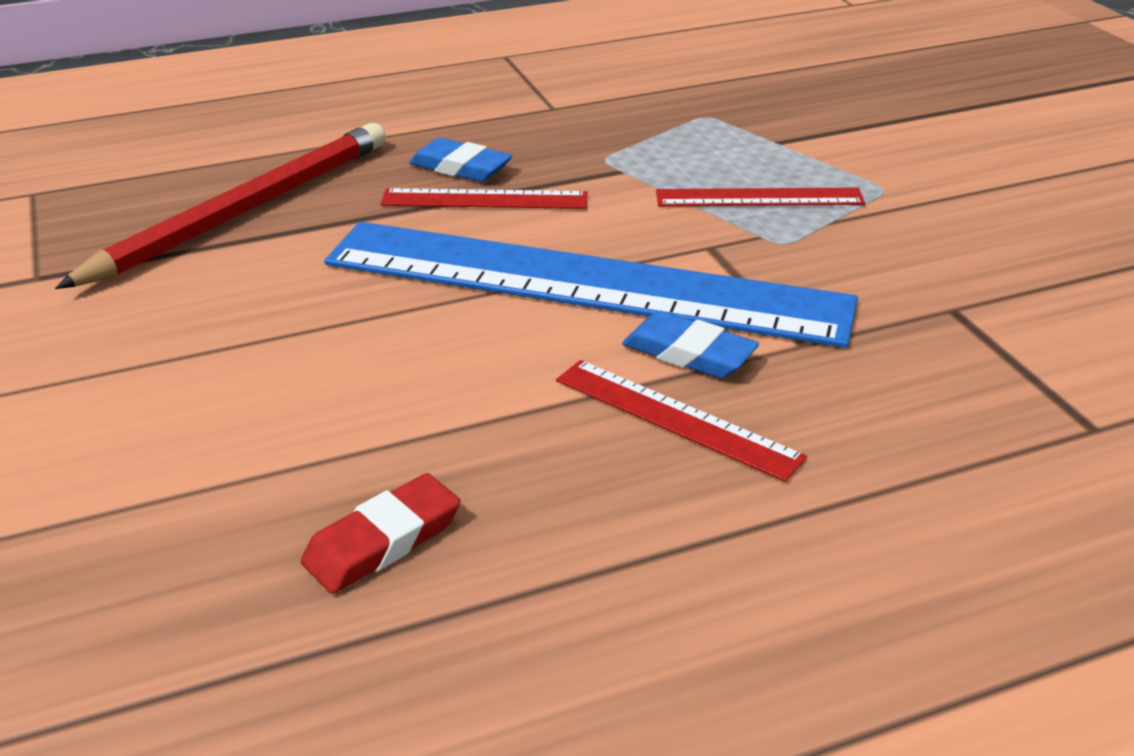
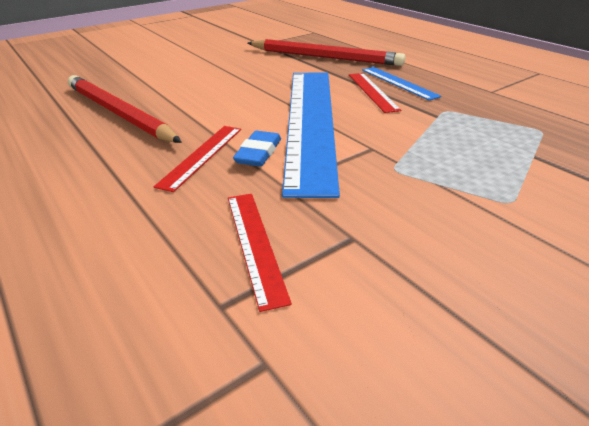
camera: 75 degrees right, 0 degrees up
red eraser [301,473,460,594] -> red pencil [68,75,182,143]
blue eraser [409,138,512,182] -> blue ruler [362,67,441,100]
red ruler [656,188,865,206] -> red ruler moved to [228,194,292,312]

